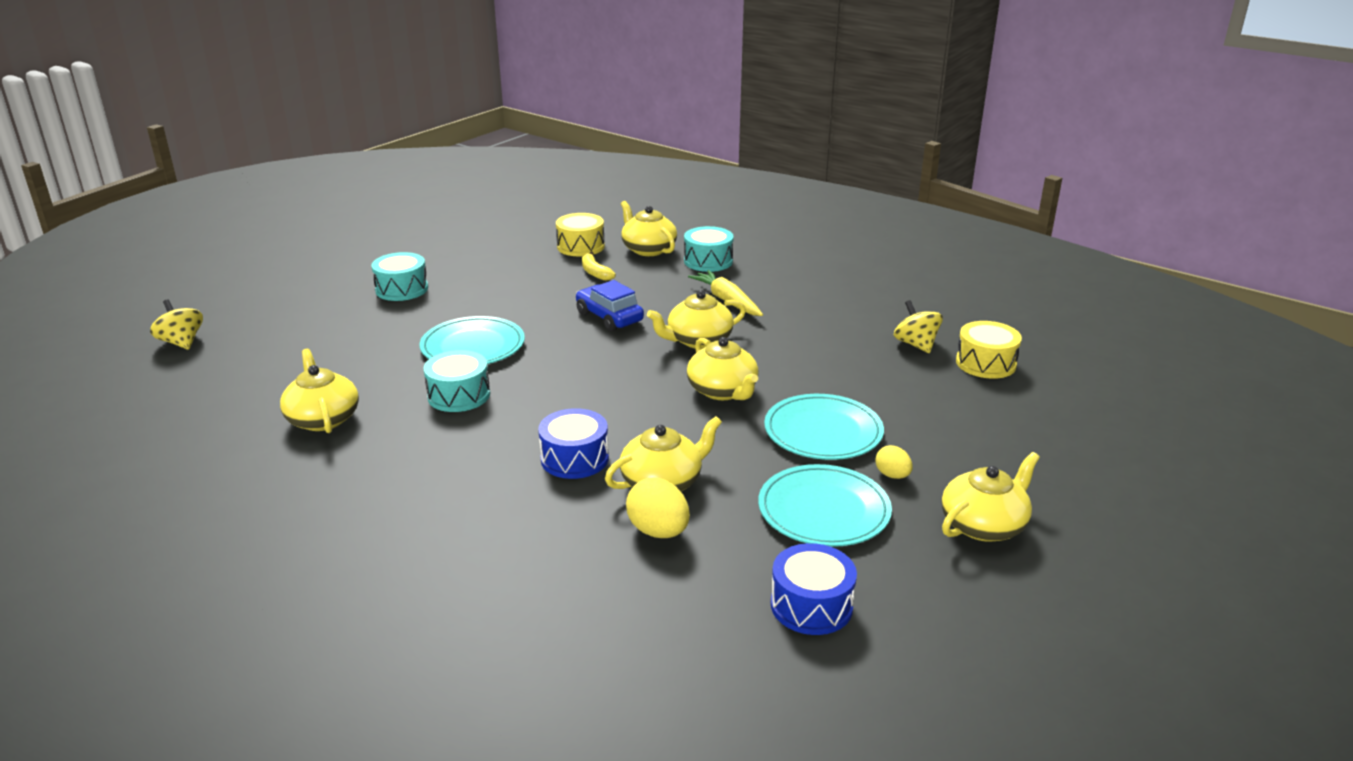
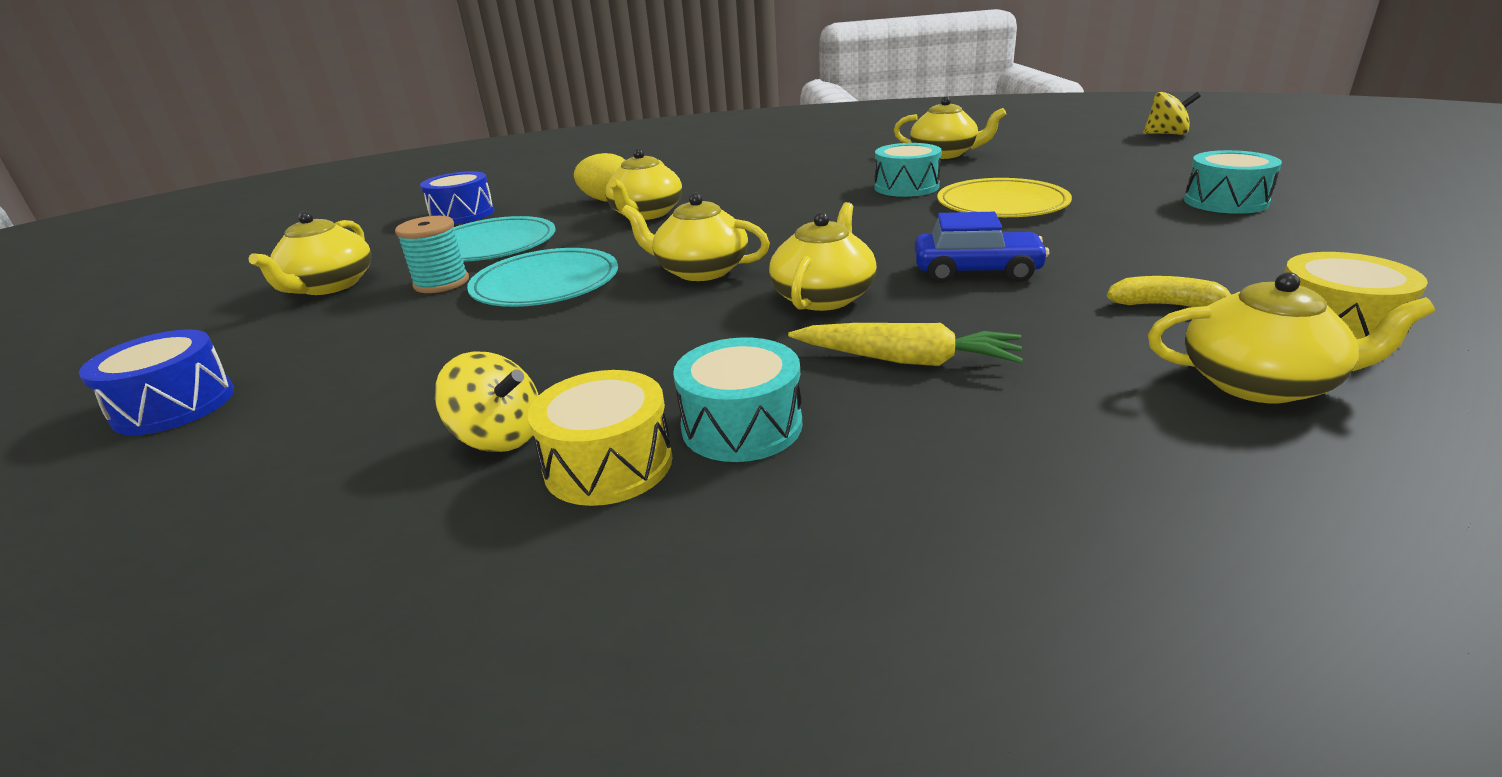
camera: 140 degrees right, 0 degrees up
turquoise plate [419,316,525,364] -> yellow plate [937,178,1072,217]
blue drum [538,408,609,479] -> blue drum moved to [79,329,234,435]
turquoise drum [684,226,734,272] -> turquoise drum moved to [673,337,802,462]
yellow egg [875,445,913,479] -> turquoise spool [395,216,469,293]
yellow drum [956,321,1022,379] -> yellow drum moved to [527,370,672,506]

